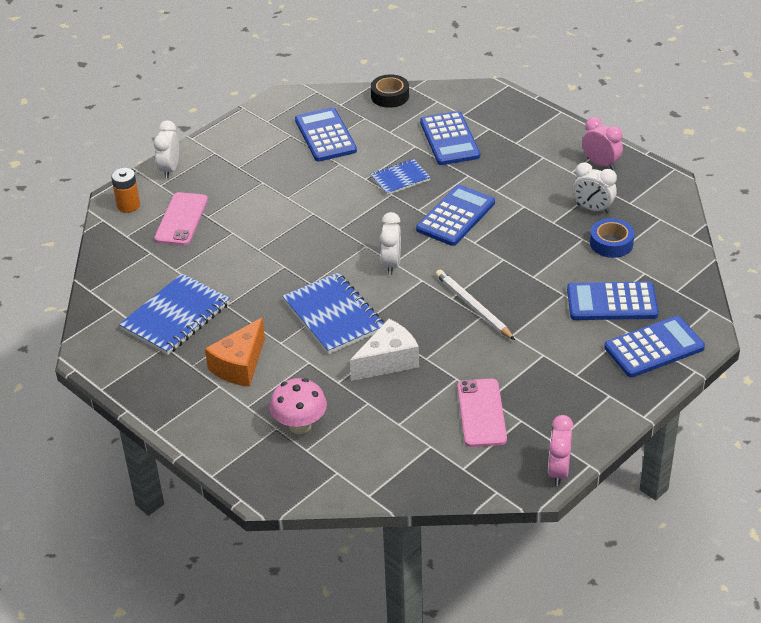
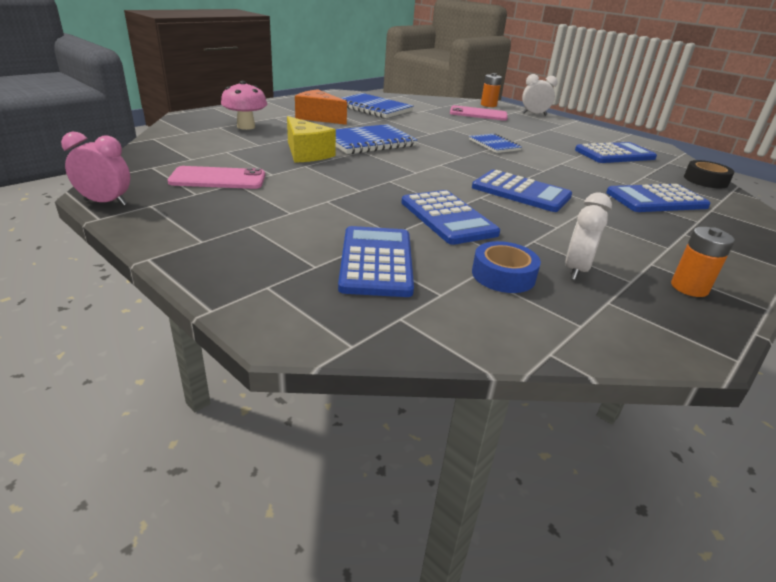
camera: 85 degrees right, 10 degrees down
white cheese [350,319,419,381] -> yellow cheese [287,116,336,163]
blue notebook [370,159,431,195] -> blue notebook moved to [469,133,522,153]
white clock [380,212,401,275] -> none
white pencil [436,270,515,340] -> none
pink clock [582,117,623,170] -> orange battery [671,227,735,297]
blue calculator [604,316,705,377] -> blue calculator moved to [401,190,500,245]

